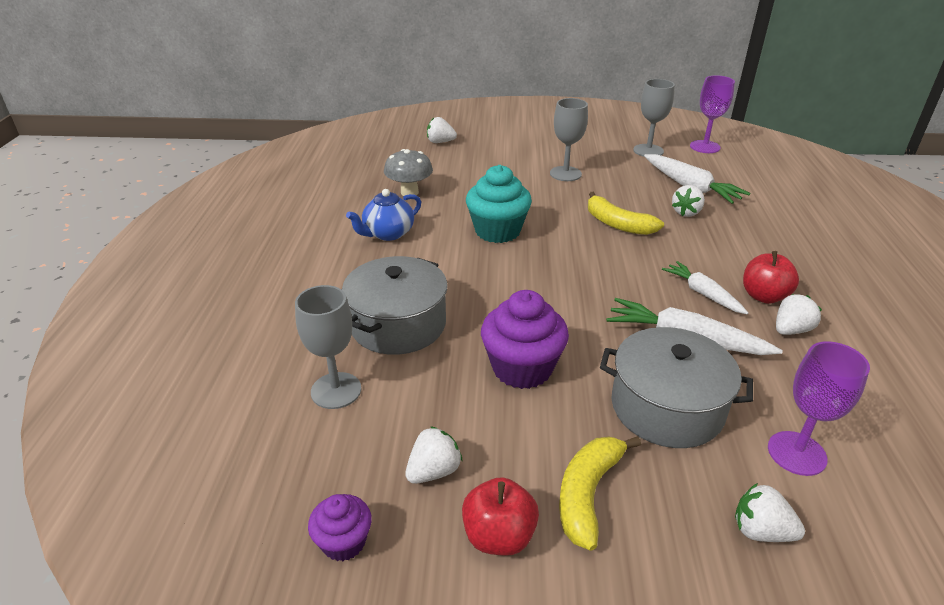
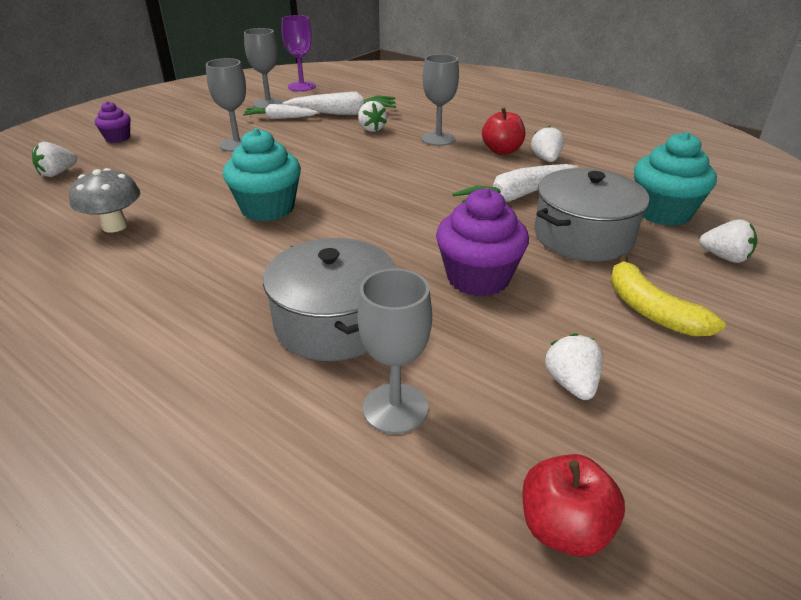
camera: 55 degrees left, 0 degrees up
purple cupcake [308,494,372,561] -> purple cupcake moved to [95,101,131,143]
blue teapot [346,189,421,241] -> none
red apple [462,477,539,556] -> red apple moved to [522,454,625,557]
yellow banana [588,192,664,235] -> none
white carrot [662,261,748,314] -> white carrot moved to [243,104,319,119]
white strawberry [735,483,805,542] -> white strawberry turned 120 degrees counterclockwise [699,219,757,263]
purple goblet [768,341,870,476] -> turquoise cupcake [634,132,717,226]
none -> grey goblet [421,54,459,146]

